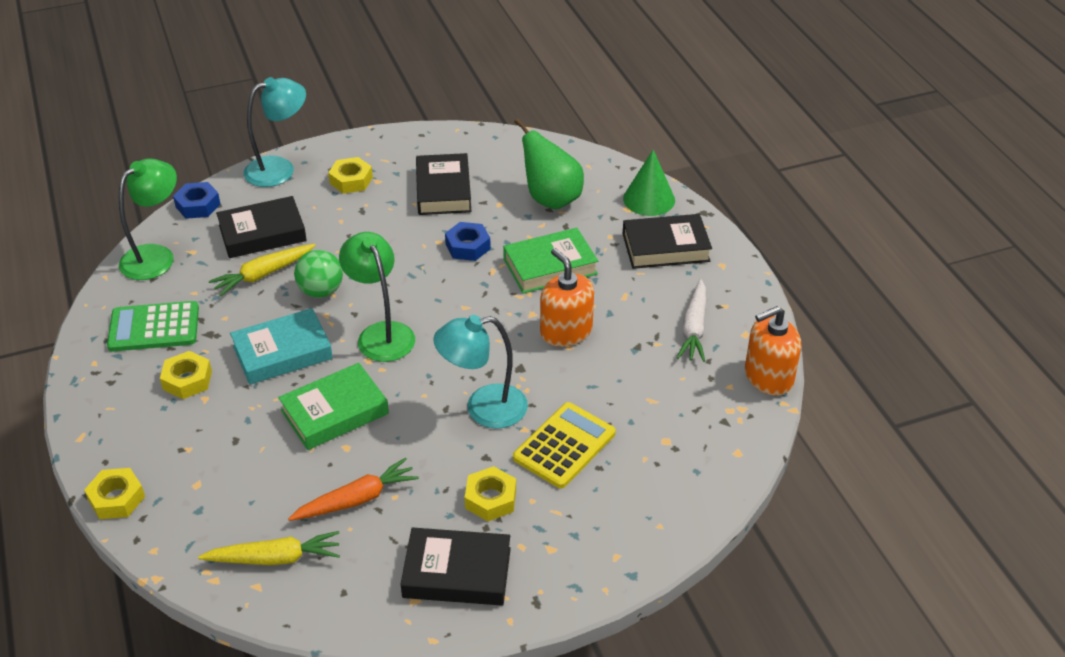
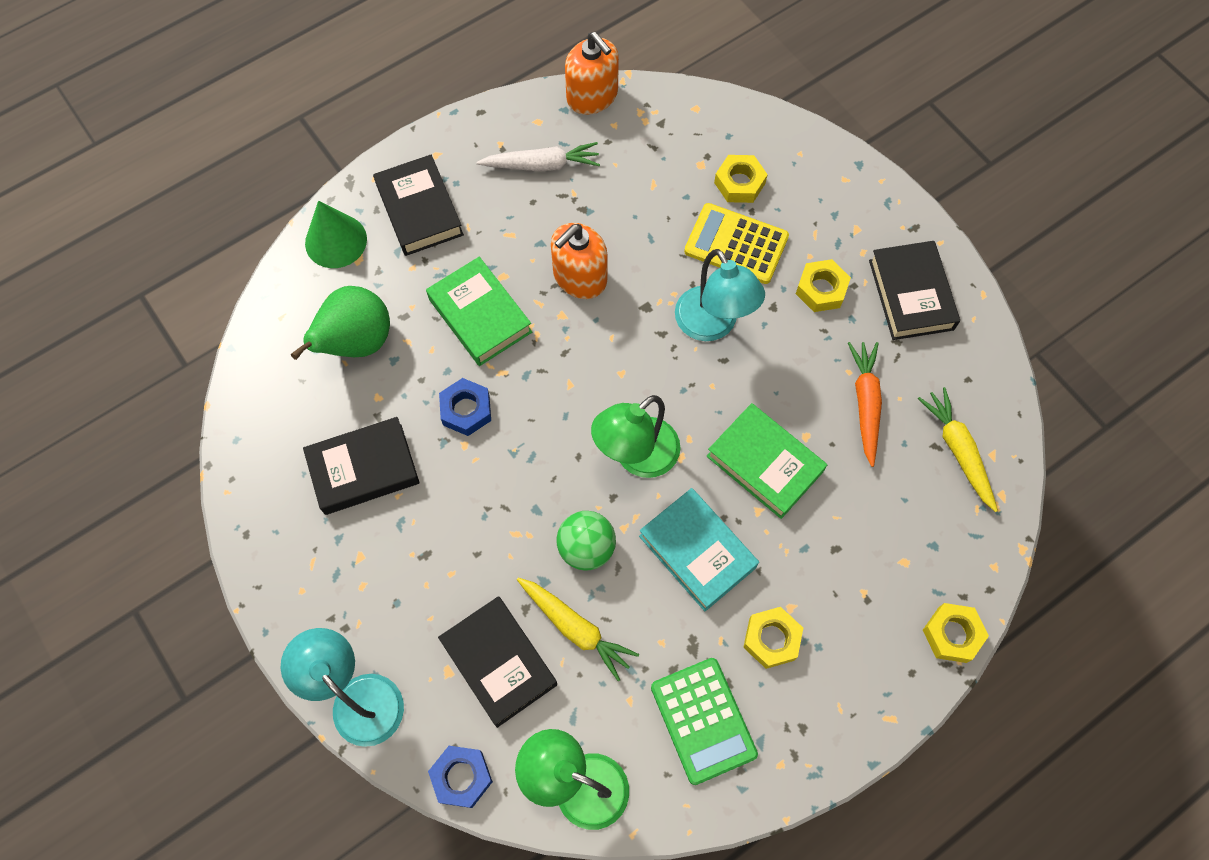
camera: 105 degrees left, 25 degrees up
orange carrot [288,458,419,521] -> orange carrot turned 45 degrees clockwise [848,342,882,467]
yellow nut [328,157,373,194] -> yellow nut moved to [714,155,768,203]

